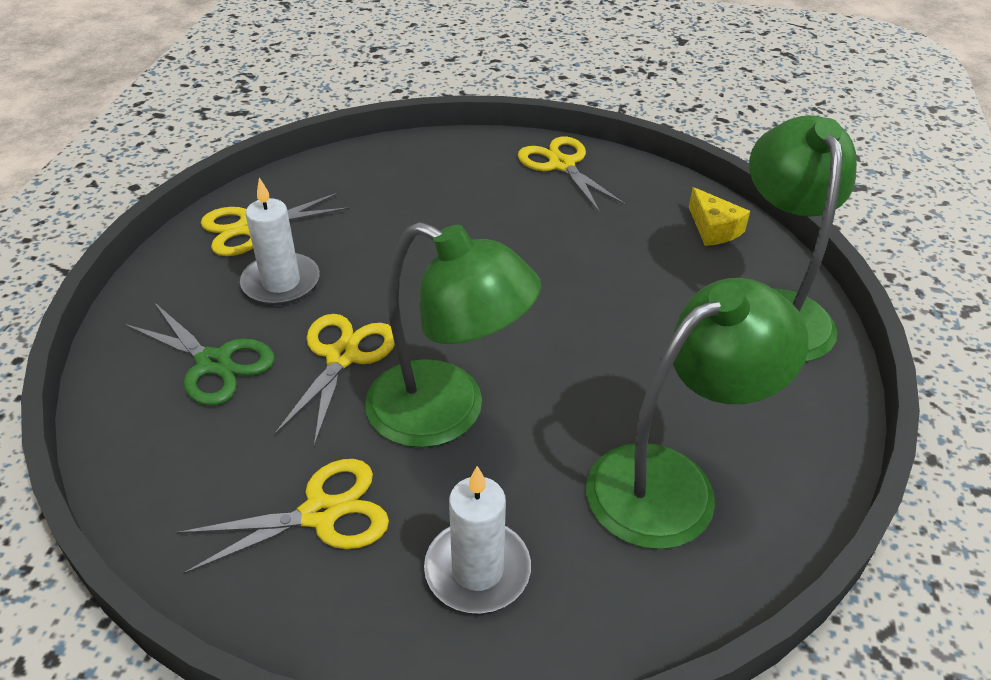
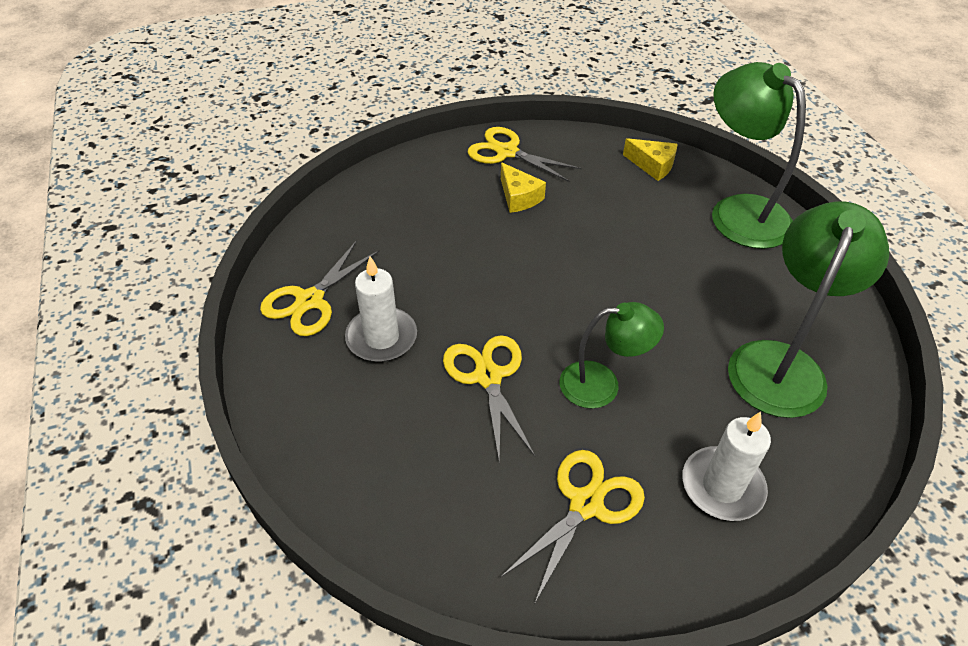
camera: 30 degrees left, 5 degrees up
green scissors [124,302,275,406] -> none
green lamp [365,222,541,448] -> green lamp [560,302,664,409], size x0.61
none -> yellow cheese [501,162,546,213]

